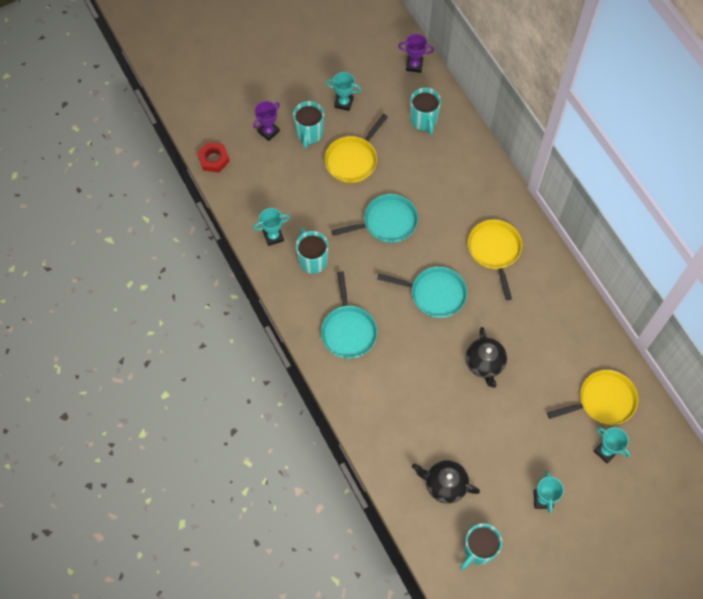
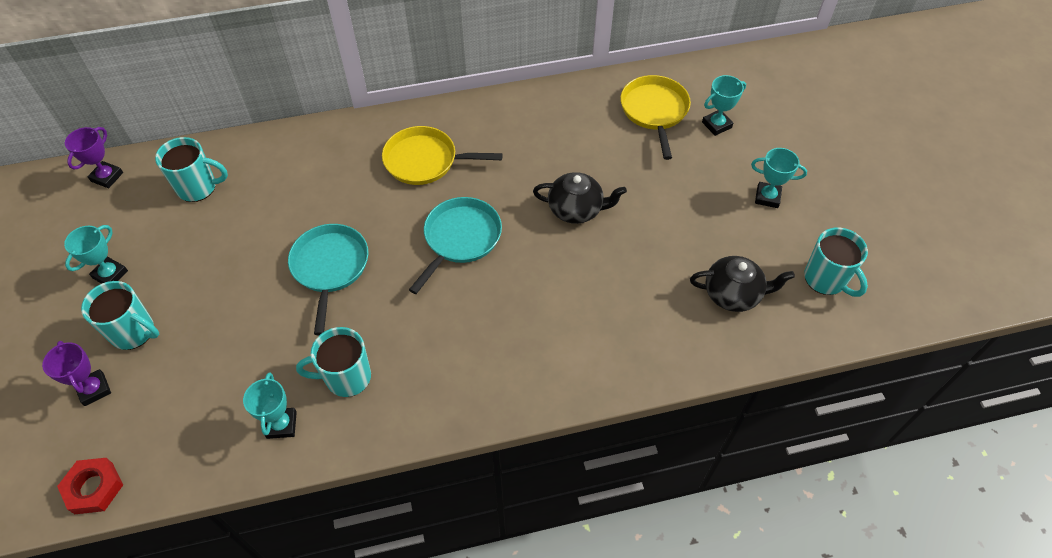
camera: 75 degrees left, 10 degrees down
turquoise pan [321,271,377,359] -> none
yellow pan [325,114,388,183] -> none
black teapot [412,460,480,504] -> black teapot turned 120 degrees counterclockwise [690,256,795,312]

